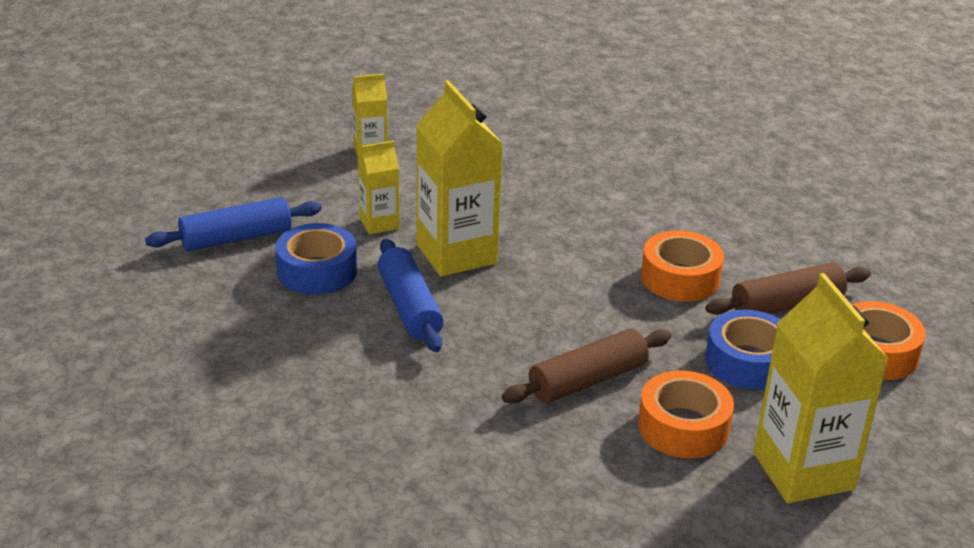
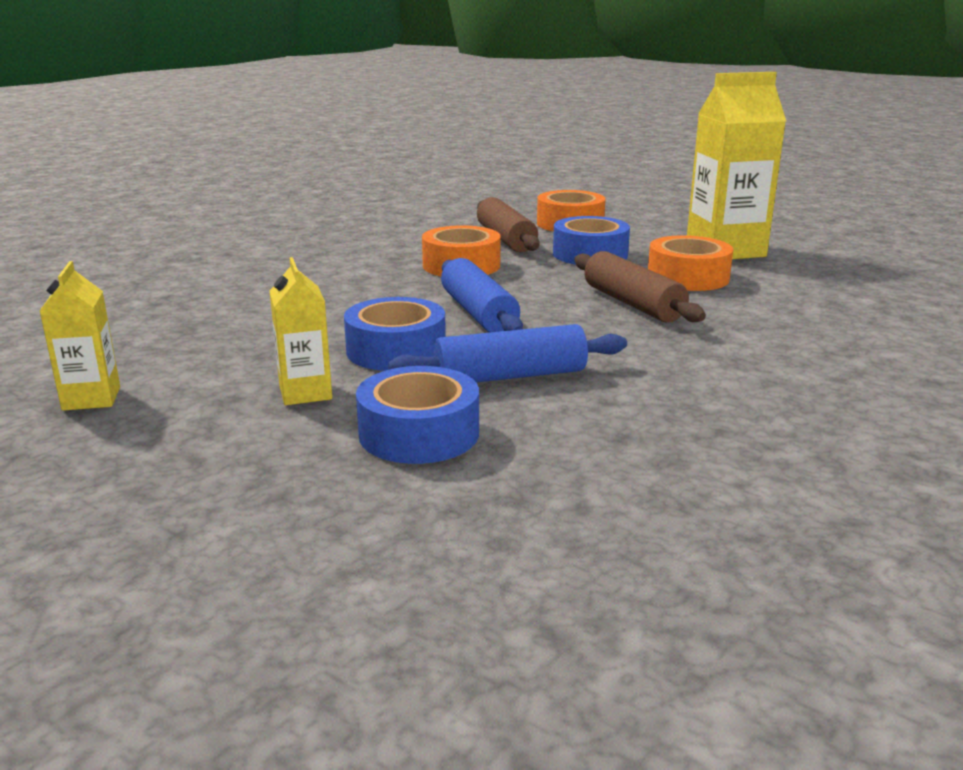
camera: 85 degrees left, 10 degrees down
blue rolling pin [145,197,322,251] -> blue rolling pin moved to [441,258,523,333]
yellow carton [416,80,503,277] -> blue tape [344,297,446,371]

